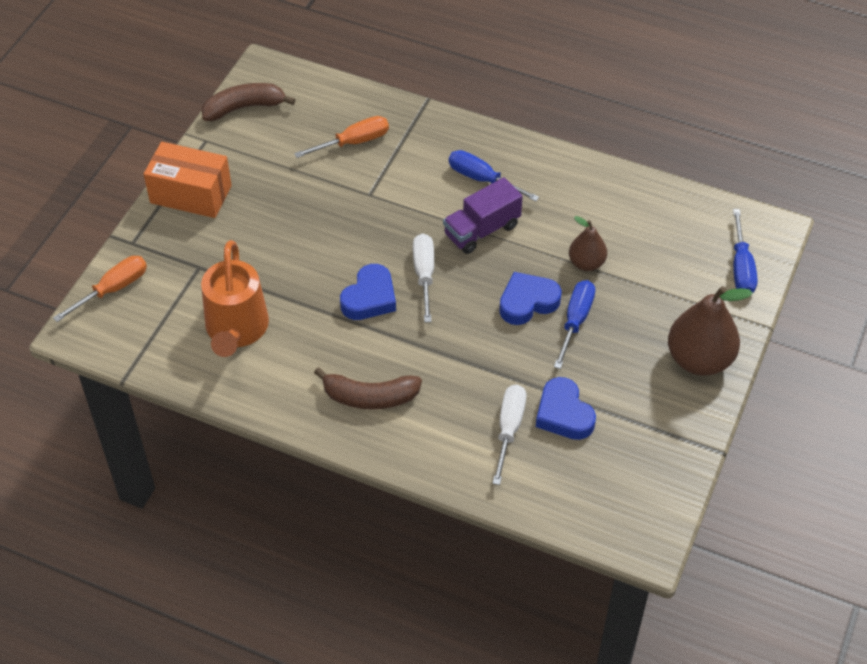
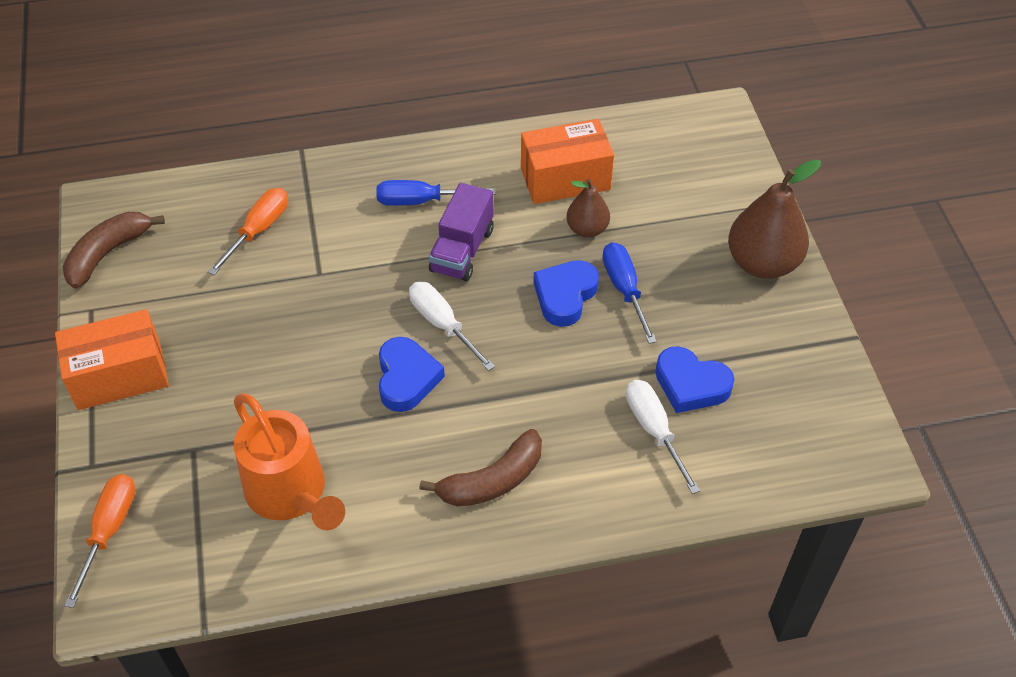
camera: 35 degrees left, 0 degrees up
blue screwdriver [733,209,758,293] -> none
none -> orange box [521,119,614,204]

